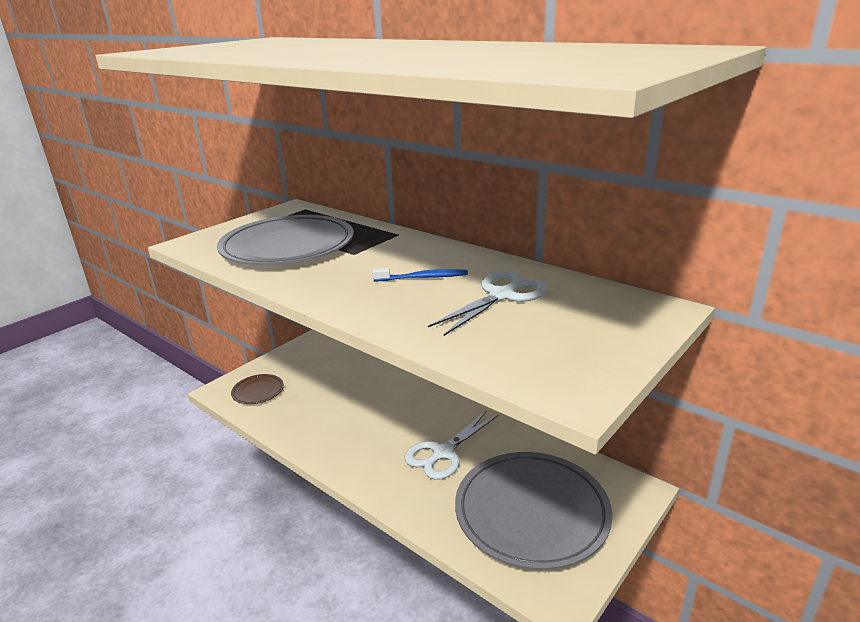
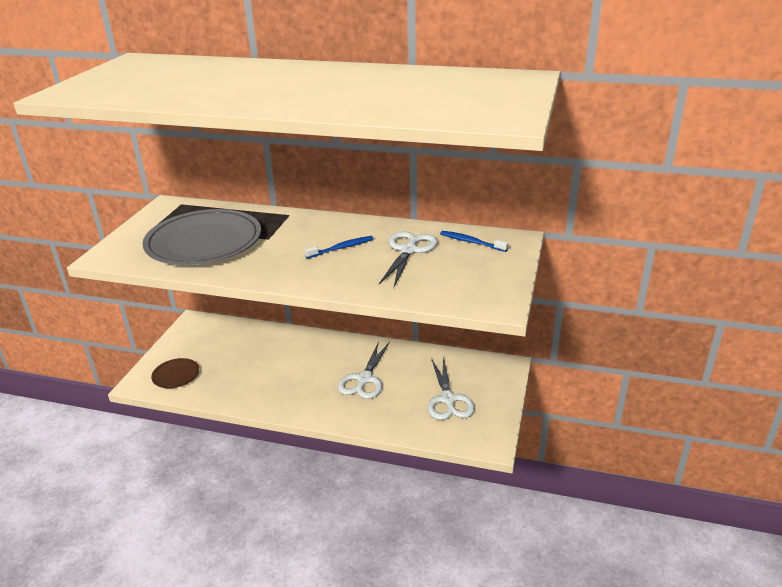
camera: 25 degrees left, 5 degrees up
grey plate [455,452,613,570] -> white scissors [428,357,475,420]
none -> blue toothbrush [440,231,508,252]

